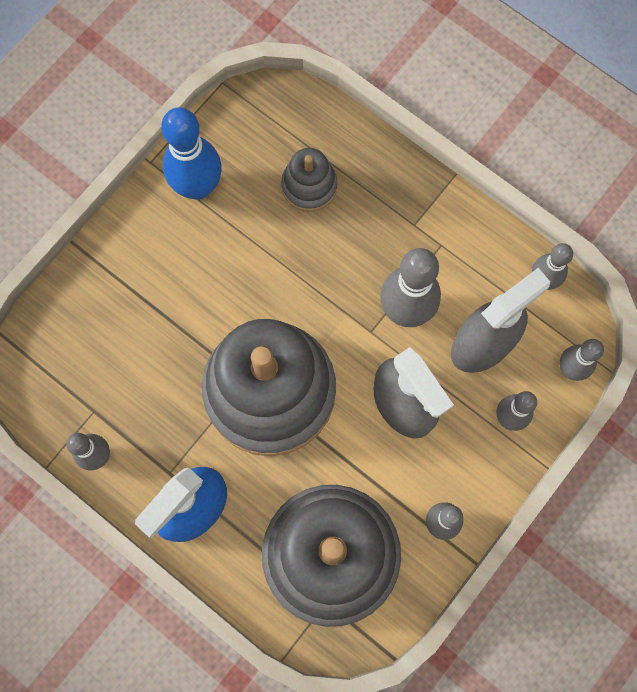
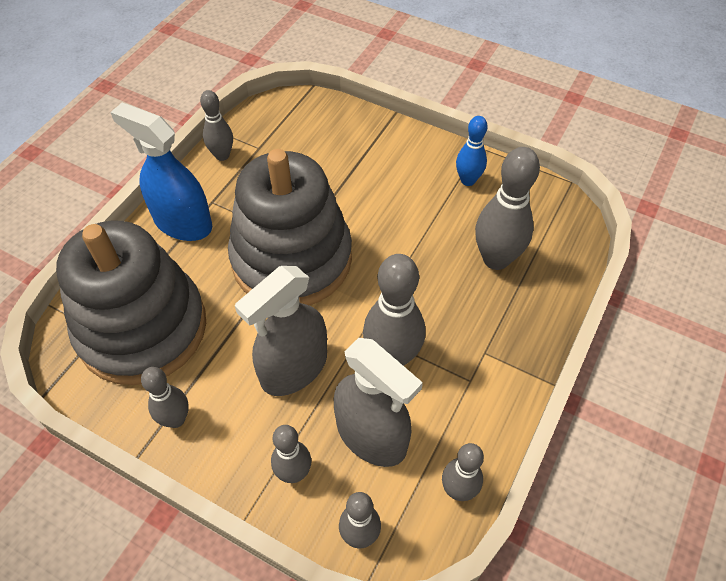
camera: 80 degrees right, 20 degrees down
blue bowling pin [161,108,222,200] -> blue bowling pin [456,116,488,186], size x0.60
grey stacking toy [281,148,337,212] -> grey bowling pin [475,147,540,270]

